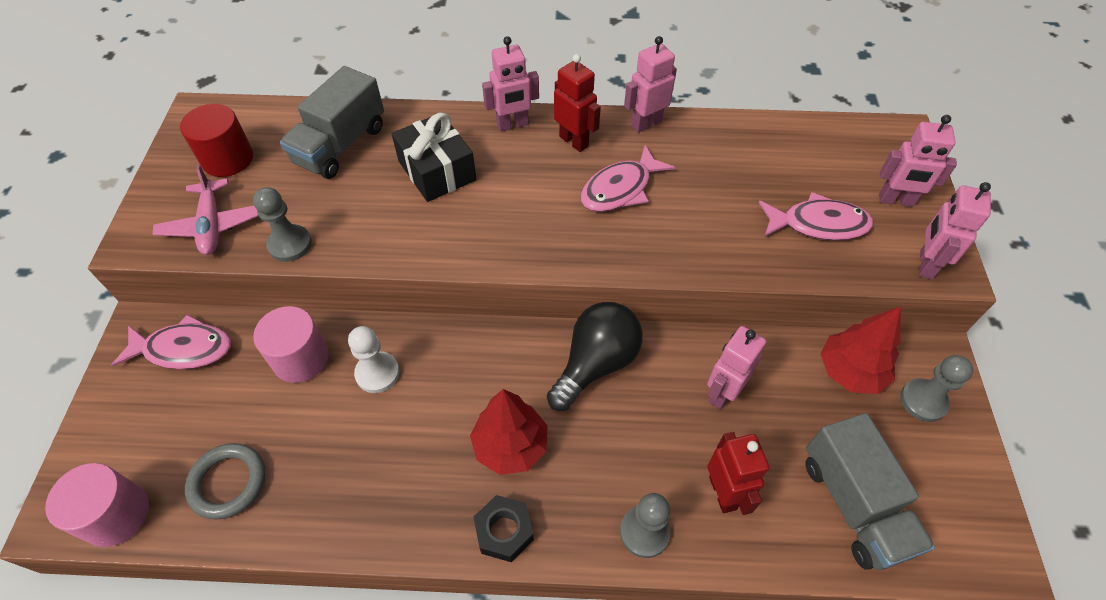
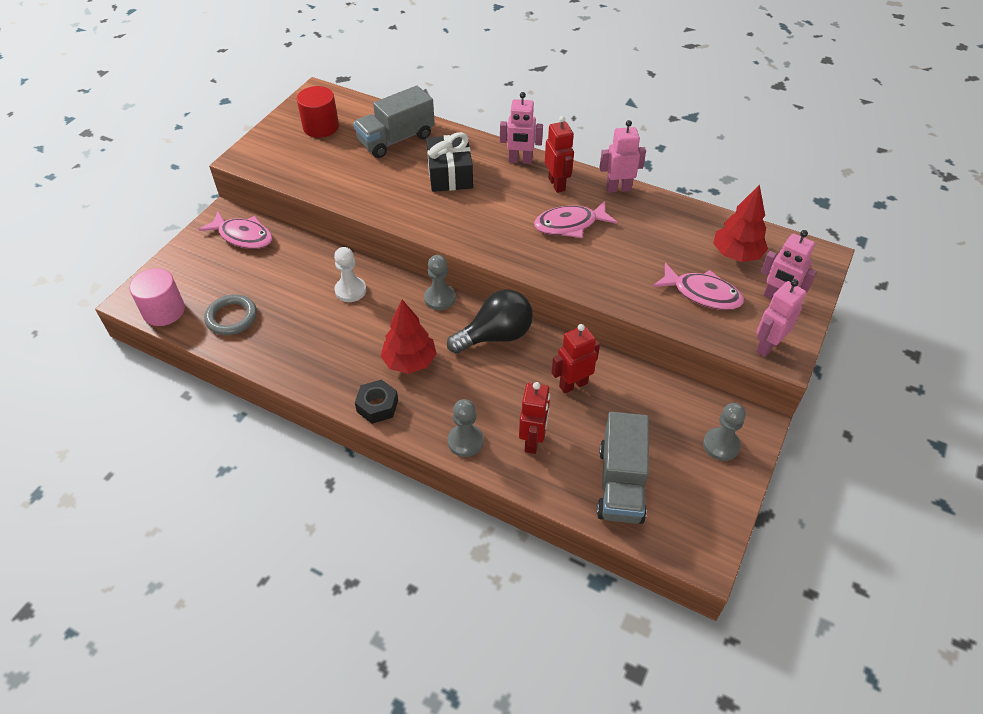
camera: 25 degrees right, 5 degrees down
pink plane [153,164,259,255] -> none
grey pawn [253,187,312,262] -> grey pawn moved to [424,255,456,310]
pink cylinder [253,306,329,383] -> none
pink robot [707,326,766,409] -> red robot [552,324,600,394]
red tree [820,307,901,394] -> red tree moved to [713,184,768,262]

